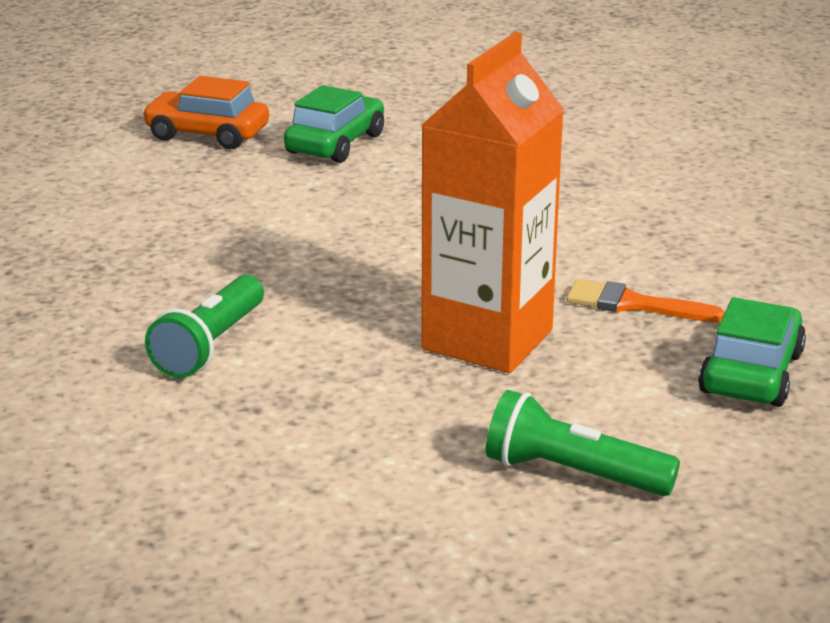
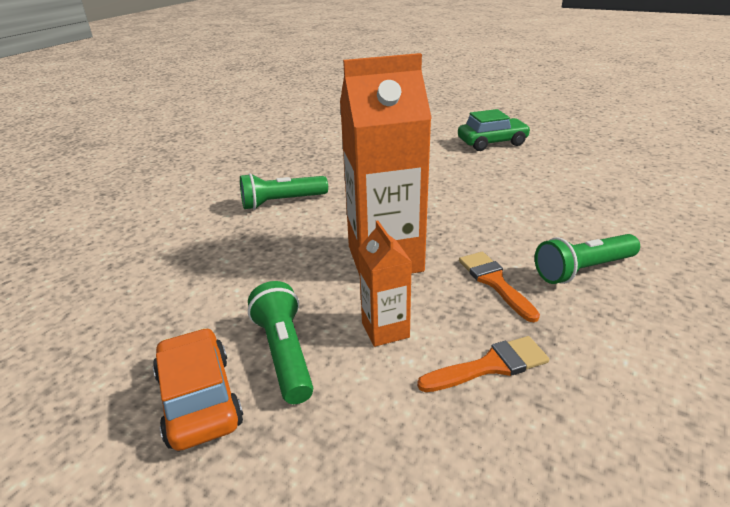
camera: 50 degrees right, 5 degrees up
orange car [142,76,269,149] -> orange car moved to [153,328,243,451]
green car [698,297,806,407] -> orange brush [417,336,549,392]
none -> orange carton [358,220,412,347]
none -> green flashlight [535,234,640,284]

